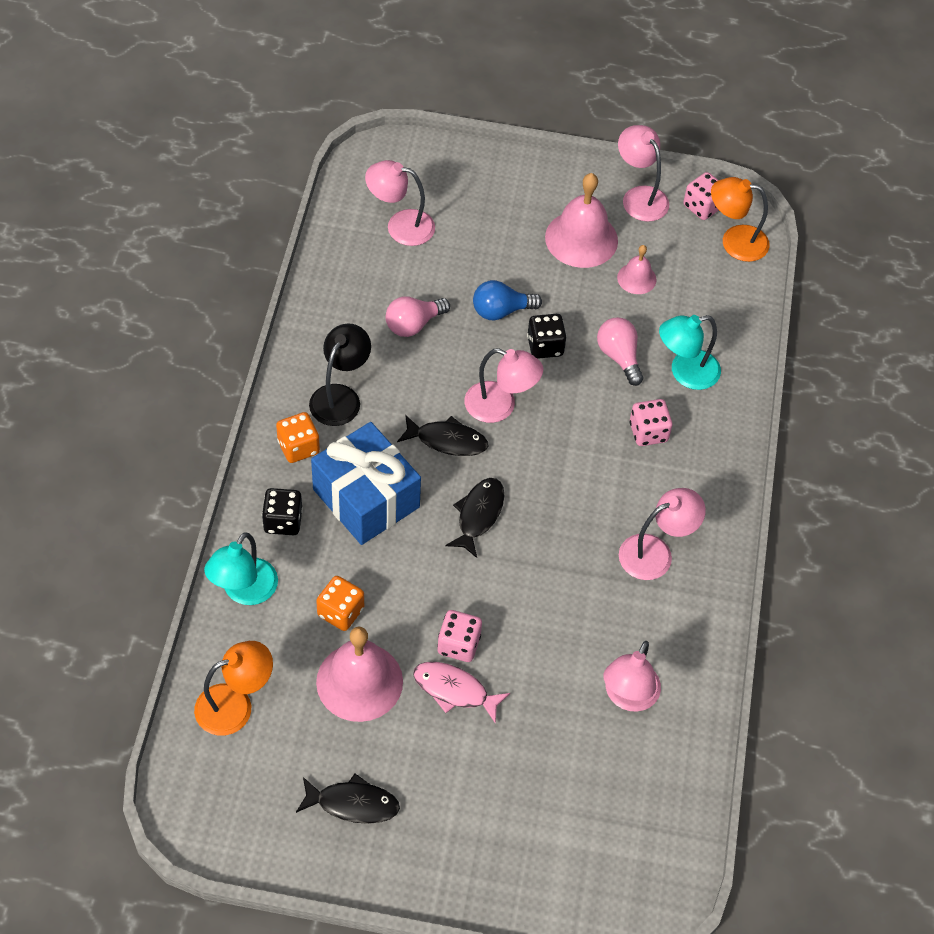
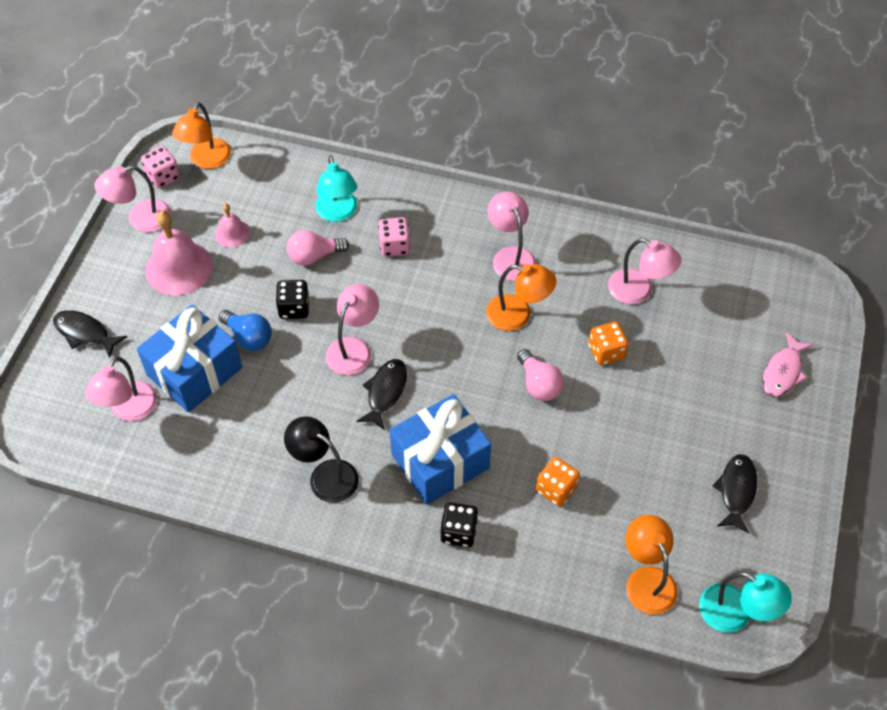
camera: 80 degrees left, 0 degrees up
turquoise lamp [204,532,278,605] -> turquoise lamp moved to [699,572,792,633]
orange dice [276,412,320,463] -> orange dice moved to [588,322,629,365]
pink bell [316,627,403,722] -> none
pink light bulb [385,297,450,337] -> pink light bulb moved to [517,349,564,401]
pink fish [413,662,510,723] -> pink fish moved to [762,332,813,398]
pink dice [437,610,482,662] -> none
black fish [445,478,505,558] -> black fish moved to [53,310,127,358]
blue light bulb [473,280,542,320] -> blue light bulb turned 45 degrees counterclockwise [219,310,272,351]
none -> blue gift [137,305,242,413]
none -> orange lamp [486,264,557,331]

